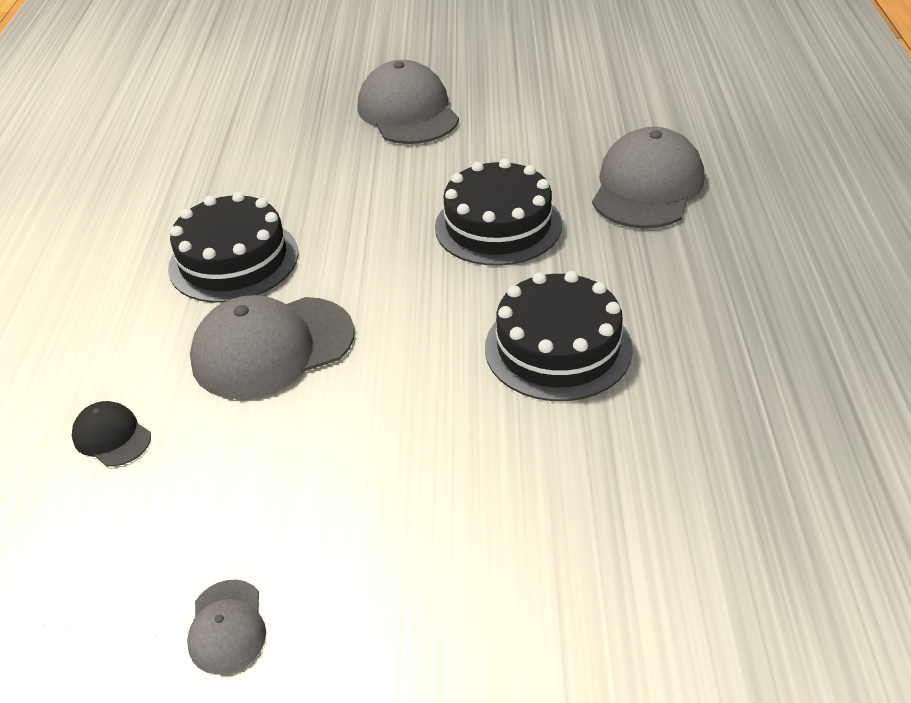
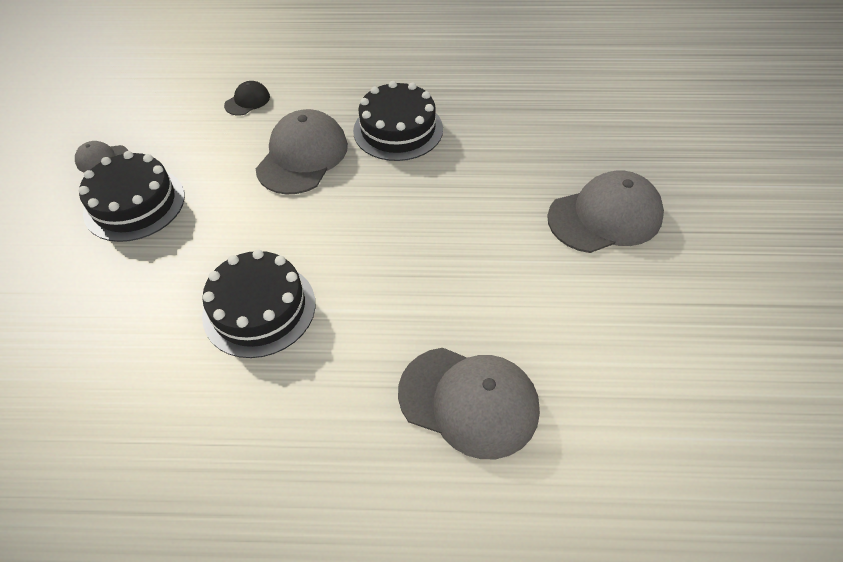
camera: 90 degrees right, 10 degrees up
grey cap [190,295,354,400] -> grey cap turned 45 degrees clockwise [256,109,348,194]
black cake [435,159,562,266] -> black cake moved to [79,151,185,242]

